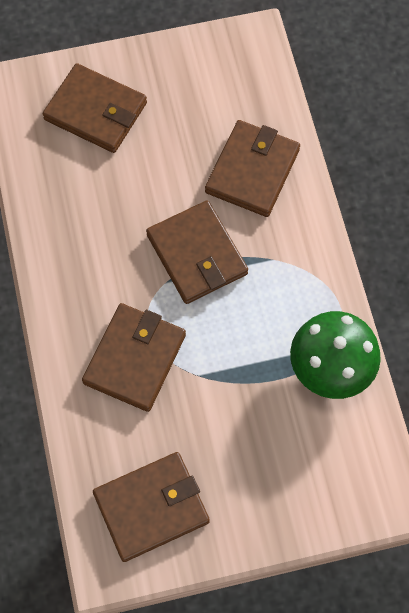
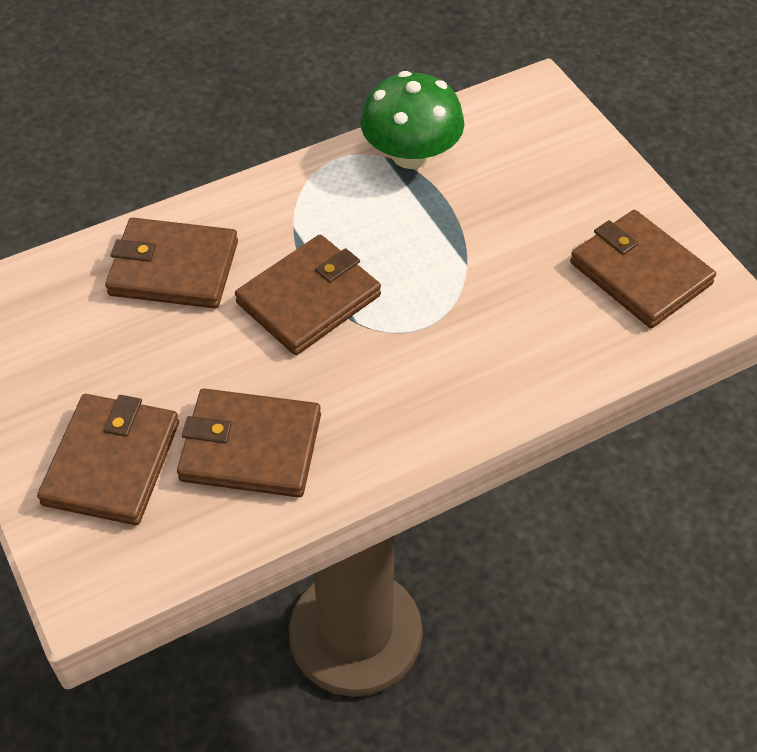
camera: 105 degrees left, 15 degrees down
brown wallet [82,303,186,412] -> brown wallet moved to [177,388,321,497]

